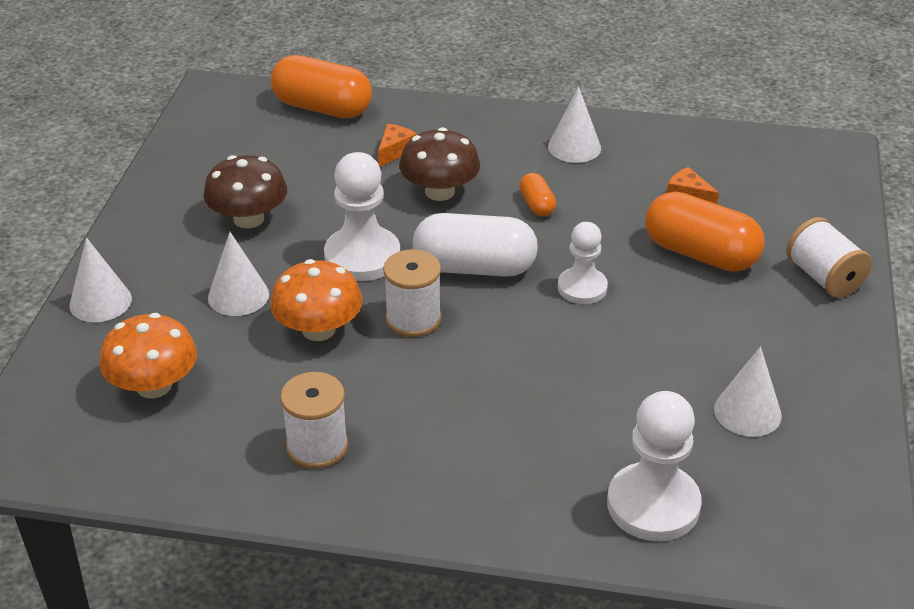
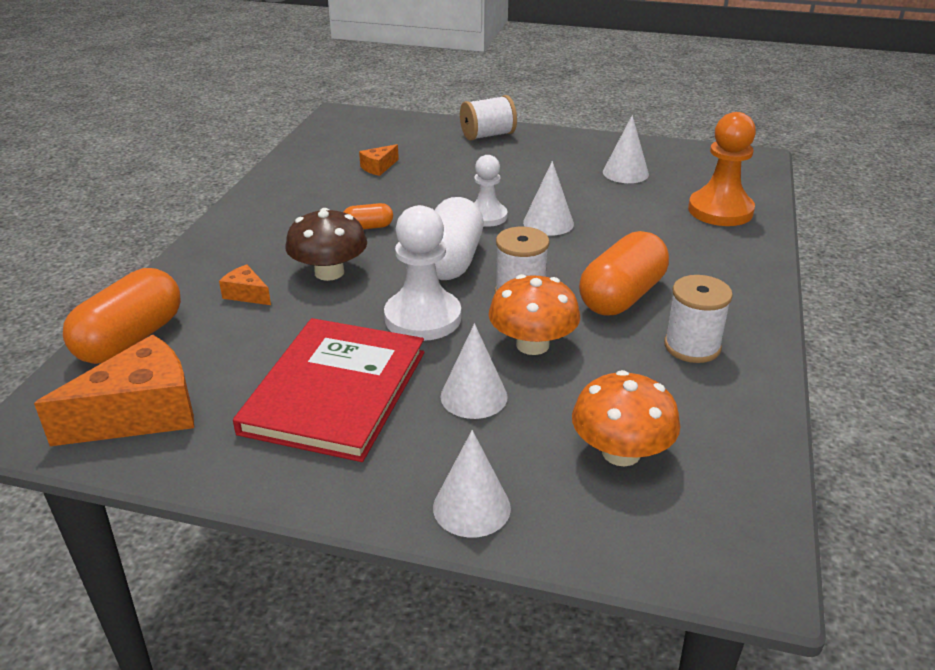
camera: 85 degrees left, 5 degrees down
brown mushroom [203,155,287,229] -> red book [233,318,424,462]
white cone [548,86,601,163] -> white cone moved to [523,161,574,236]
white pawn [607,391,702,541] -> orange pawn [688,112,756,226]
orange capsule [645,192,765,272] -> orange capsule moved to [579,231,669,315]
none -> orange cheese [34,335,194,446]

